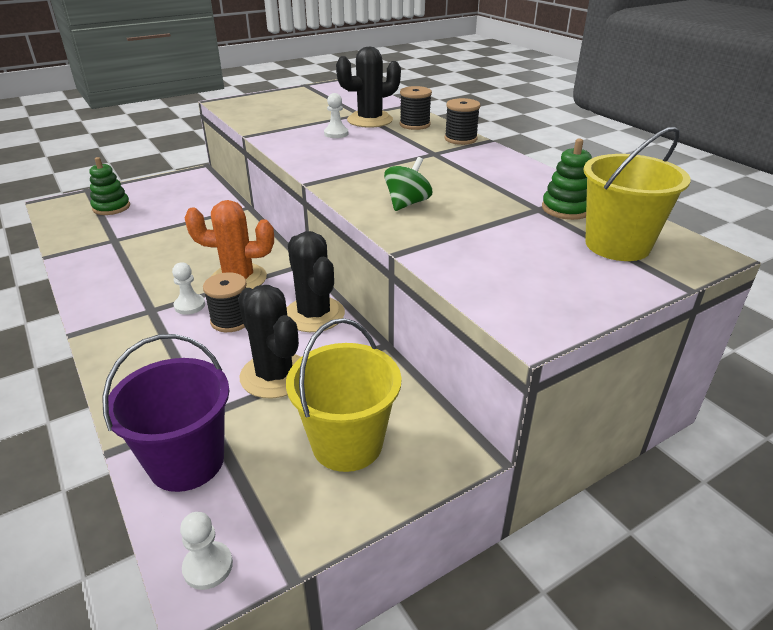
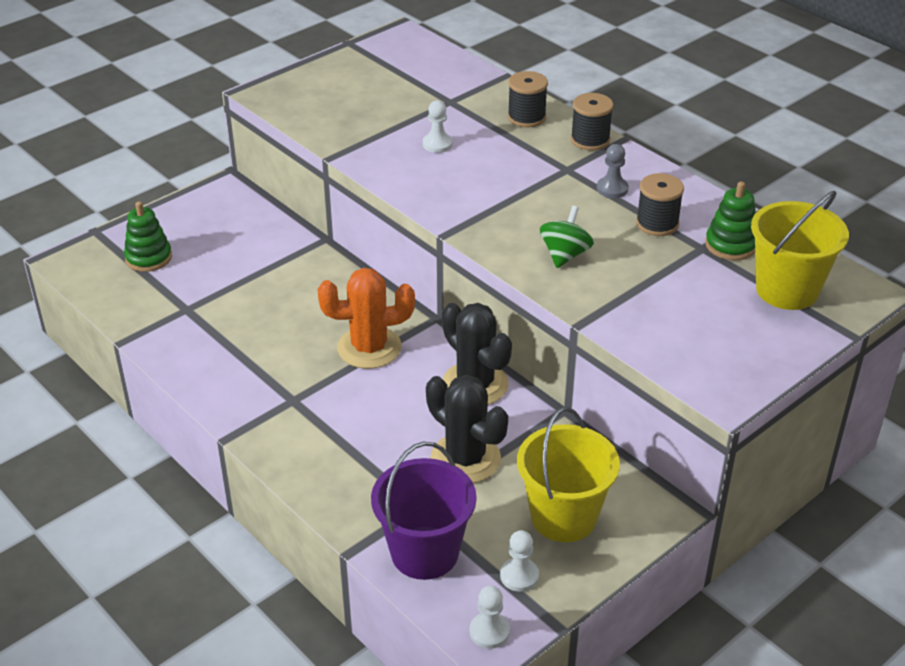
camera: 10 degrees left, 5 degrees up
white pawn [172,262,205,315] -> white pawn moved to [500,530,539,592]
black spool [203,272,247,332] -> black spool moved to [636,173,684,236]
black cactus [336,47,401,128] -> none
none -> grey pawn [597,144,629,198]

